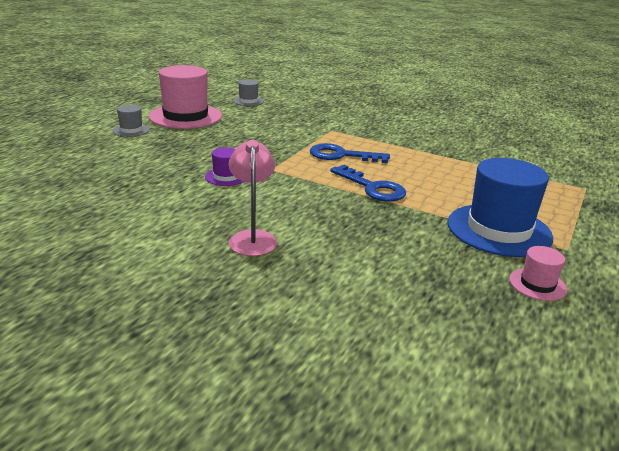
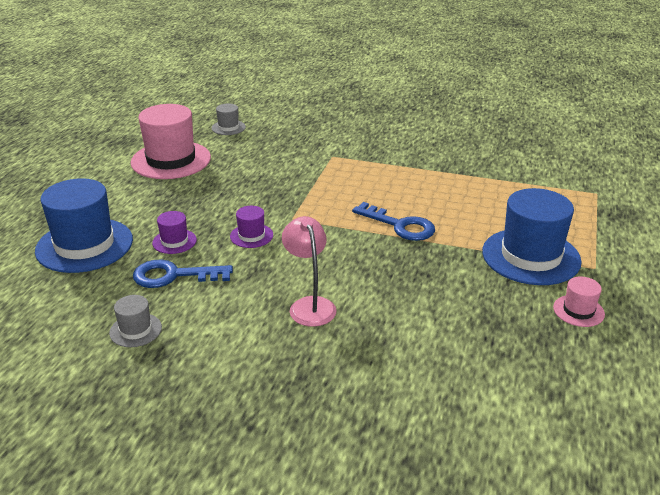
camera: 10 degrees left, 5 degrees up
grey hat [113,105,150,137] -> grey hat moved to [109,295,162,347]
blue key [310,143,390,163] -> blue key moved to [133,260,233,288]
none -> blue hat [35,178,133,273]
none -> purple hat [152,211,197,254]

